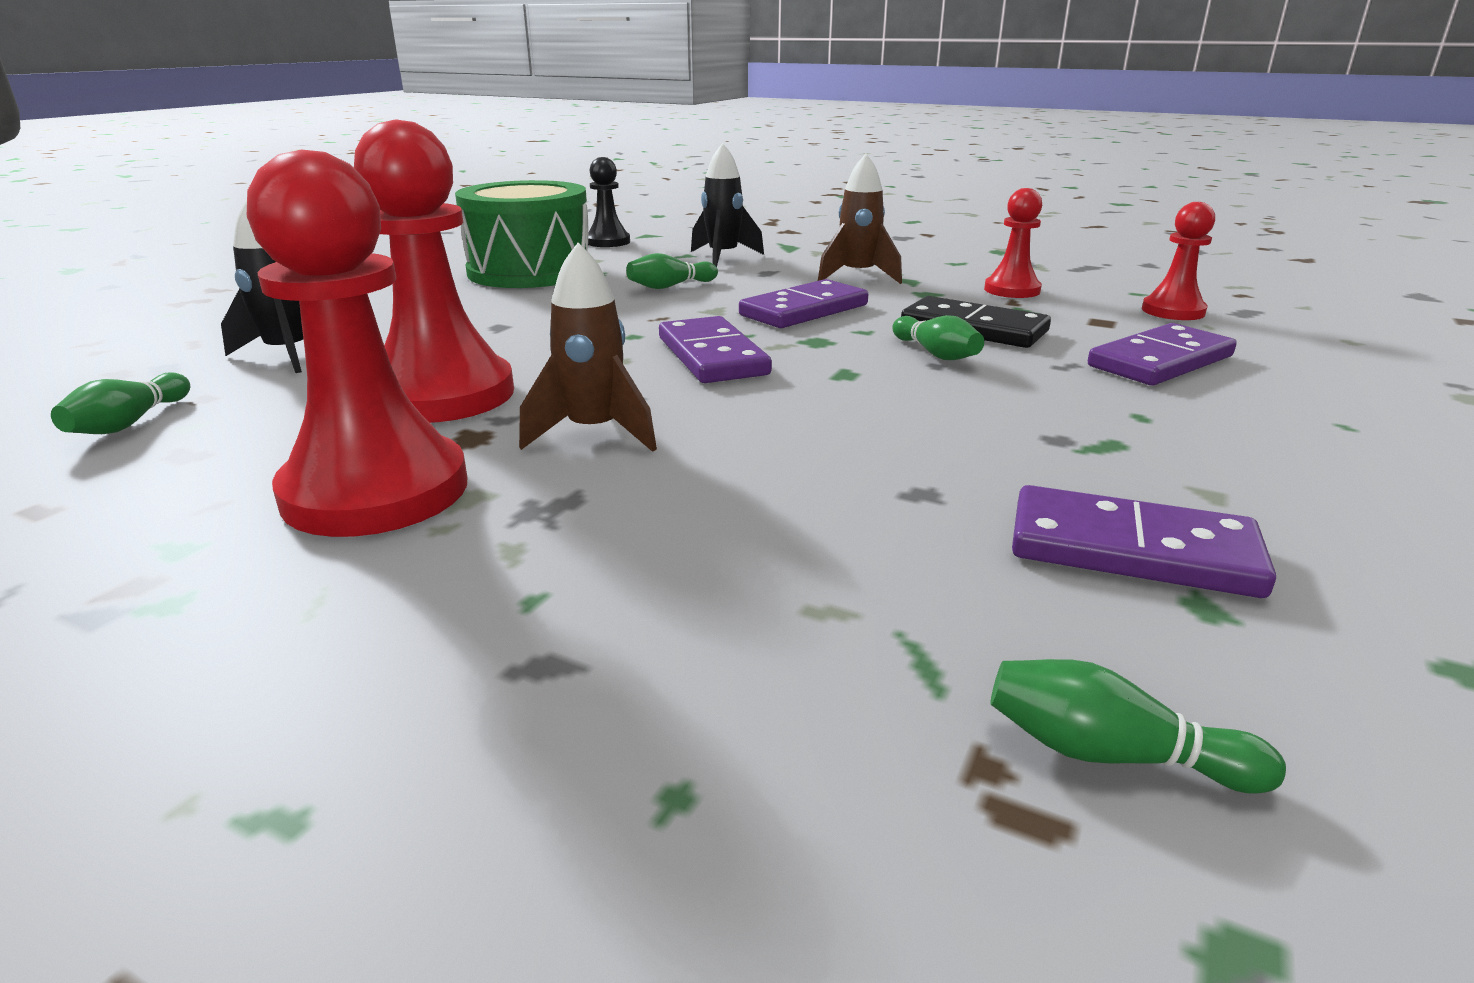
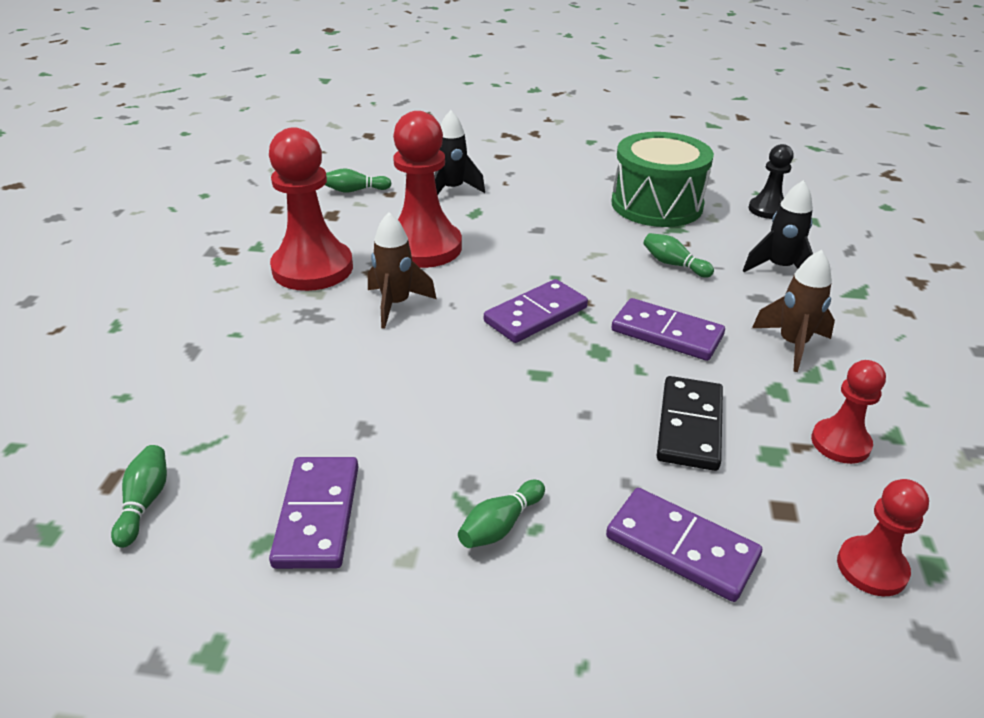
camera: 70 degrees right, 10 degrees up
green bowling pin [892,315,984,360] -> green bowling pin moved to [458,480,545,548]

